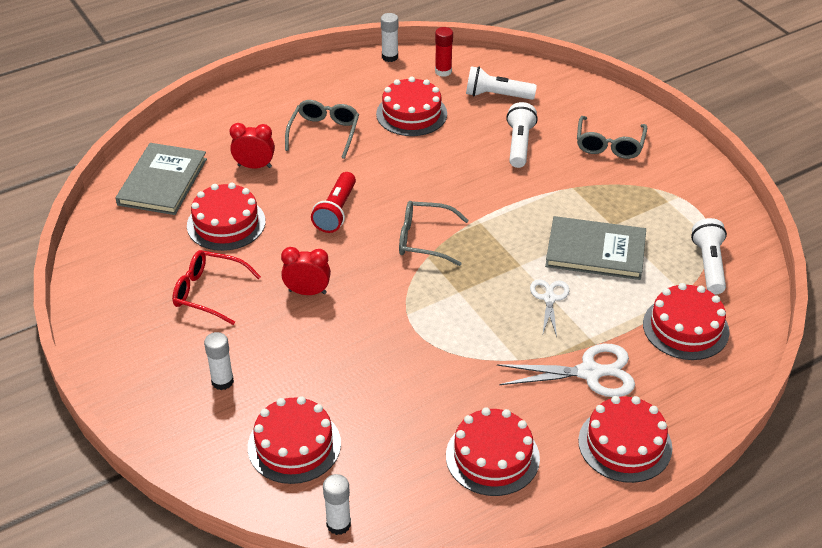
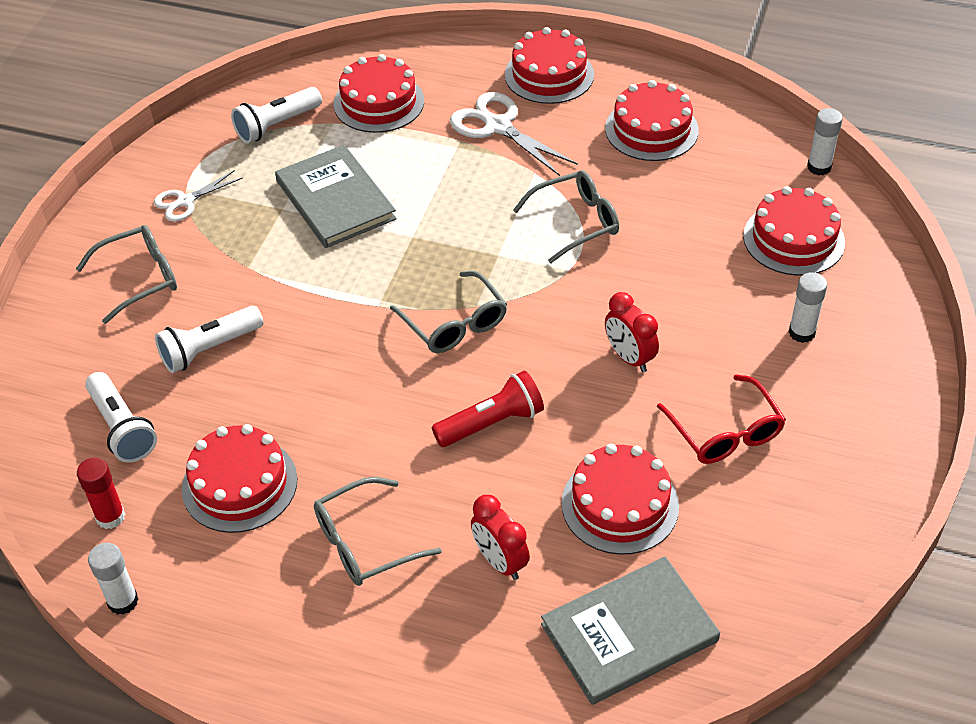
camera: 130 degrees left, 5 degrees up
white scissors [530,279,569,337] -> white scissors moved to [154,170,243,221]
none -> grey glasses [513,170,619,263]

